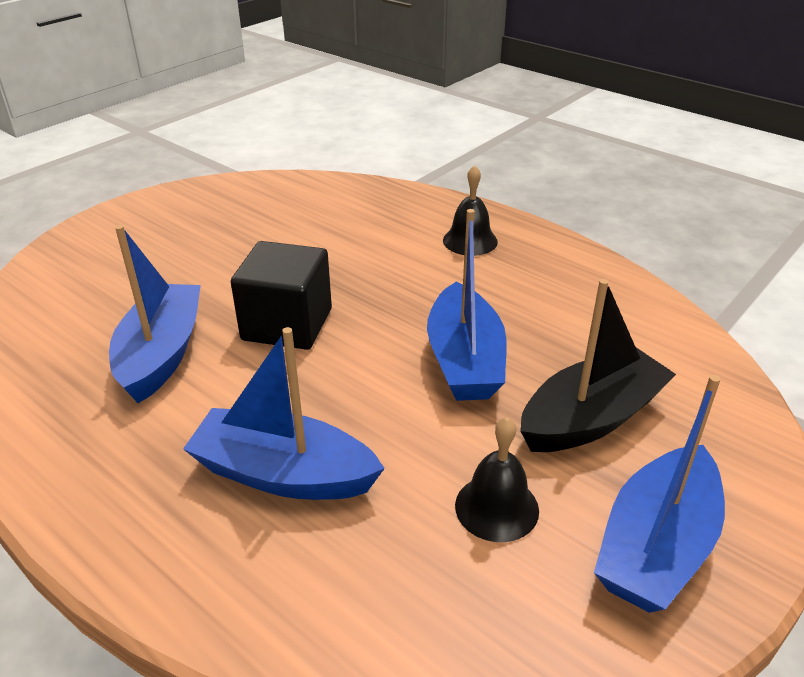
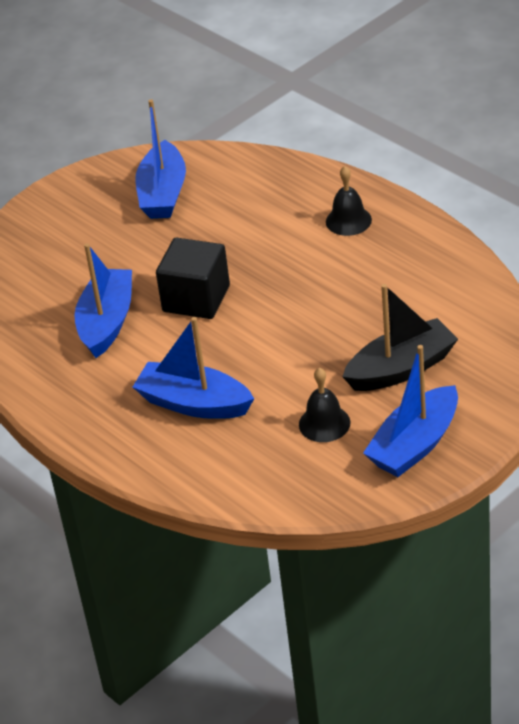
camera: 10 degrees right, 5 degrees up
blue boat [427,209,506,401] -> blue boat moved to [135,99,186,219]

